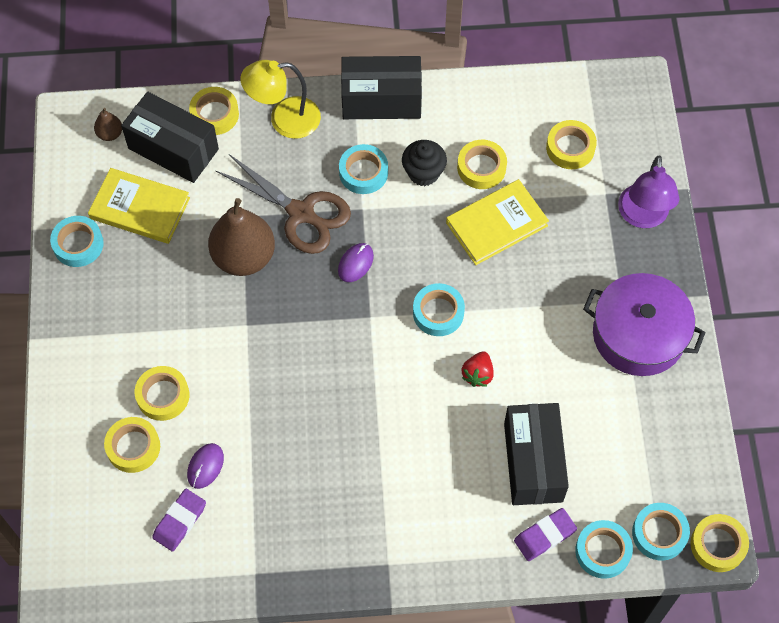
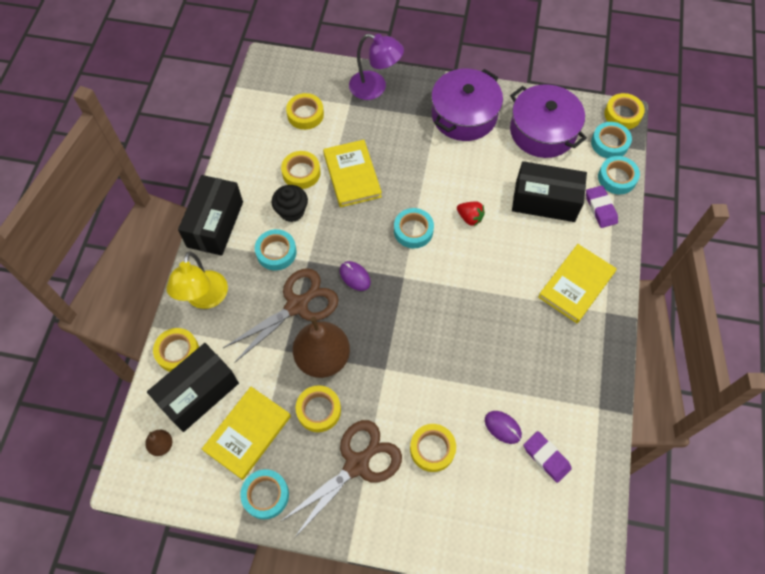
camera: 75 degrees left, 0 degrees up
yellow tape [104,417,160,473] -> yellow tape moved to [296,385,341,432]
none -> brown scissors [280,420,402,537]
none -> purple pot [510,84,587,158]
none -> yellow book [538,244,617,323]

